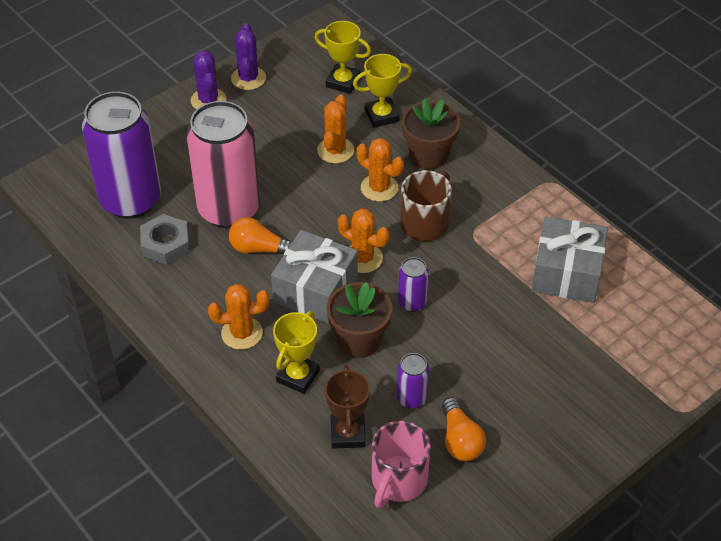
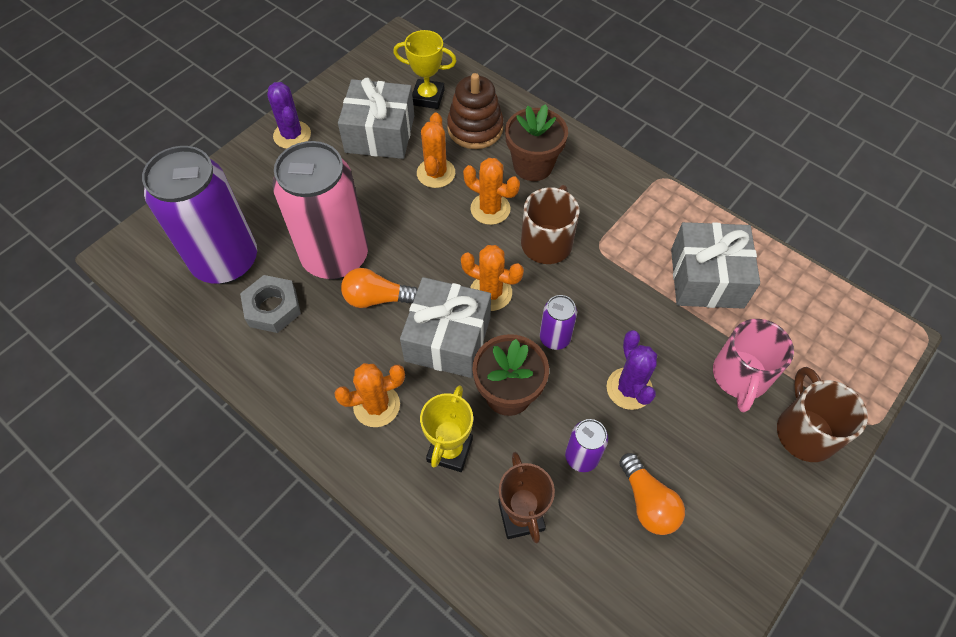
camera: 10 degrees left, 10 degrees up
purple cactus [231,23,266,90] -> purple cactus moved to [607,330,657,410]
yellow trophy [353,54,412,128] -> brown stacking toy [447,73,504,149]
pink mug [372,421,431,508] -> pink mug moved to [713,319,794,412]
none -> grey gift [338,78,414,159]
none -> brown mug [777,367,868,462]

